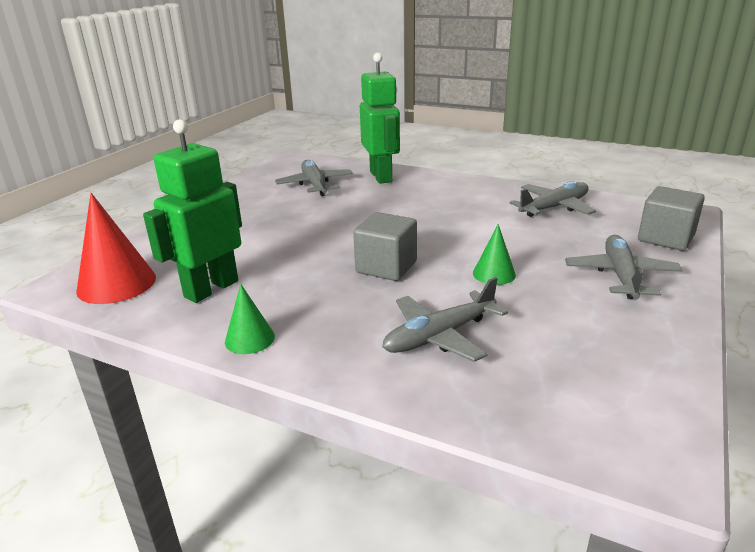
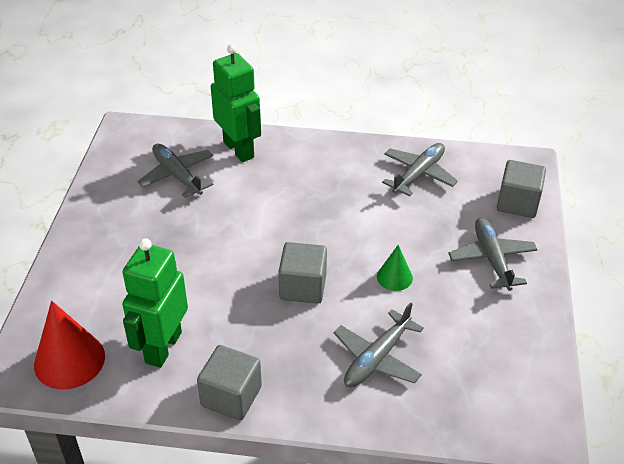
camera: 20 degrees left, 15 degrees up
green cone [225,284,275,354] -> grey cube [197,345,262,421]

